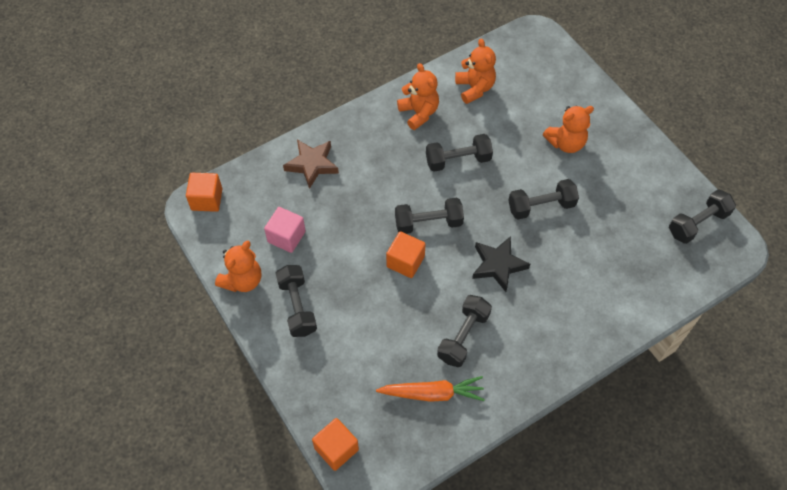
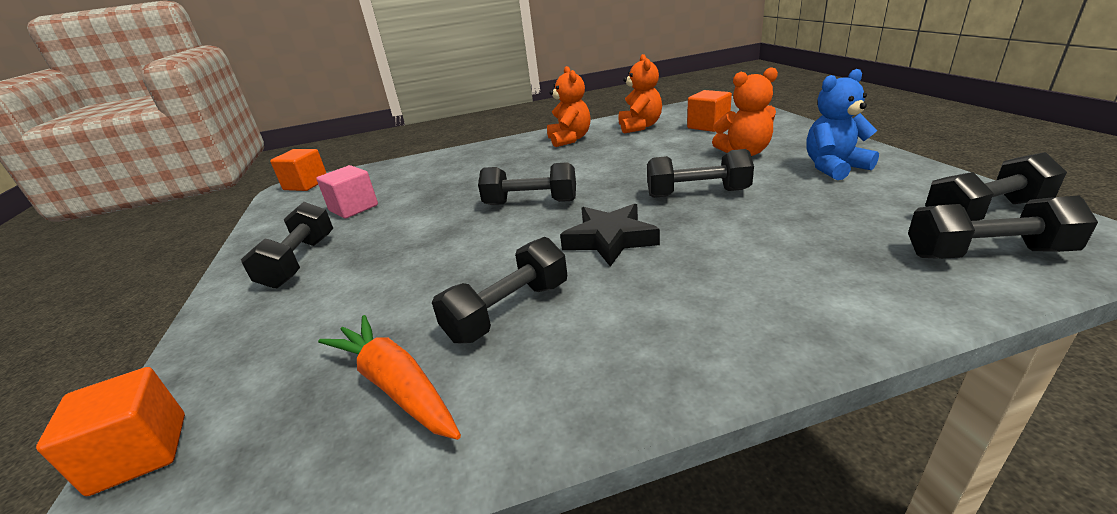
camera: 20 degrees right, 30 degrees down
orange teddy bear [215,241,261,292] -> none
brown star [283,140,339,189] -> none
orange carrot [376,376,485,402] -> orange carrot turned 150 degrees counterclockwise [318,315,461,440]
orange cube [386,232,426,278] -> orange cube moved to [687,90,732,132]
black dumbbell [426,134,493,172] -> black dumbbell moved to [908,195,1098,259]
none -> blue teddy bear [807,69,879,180]

